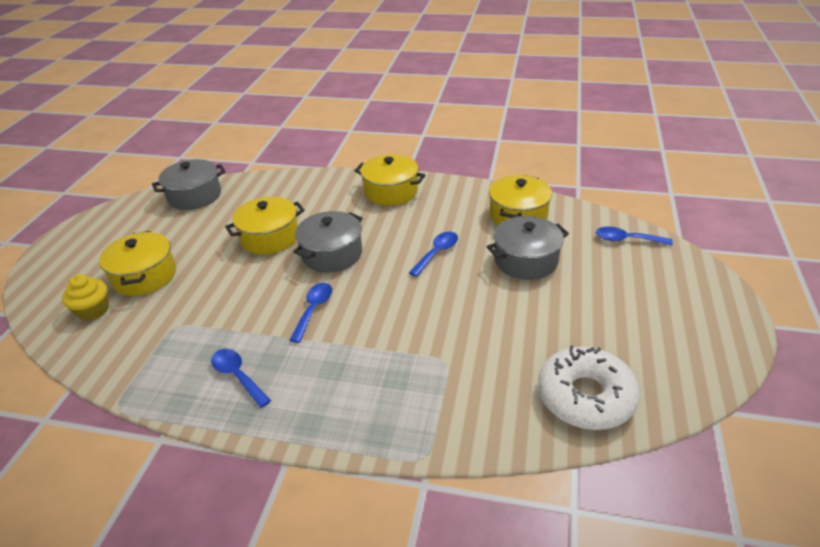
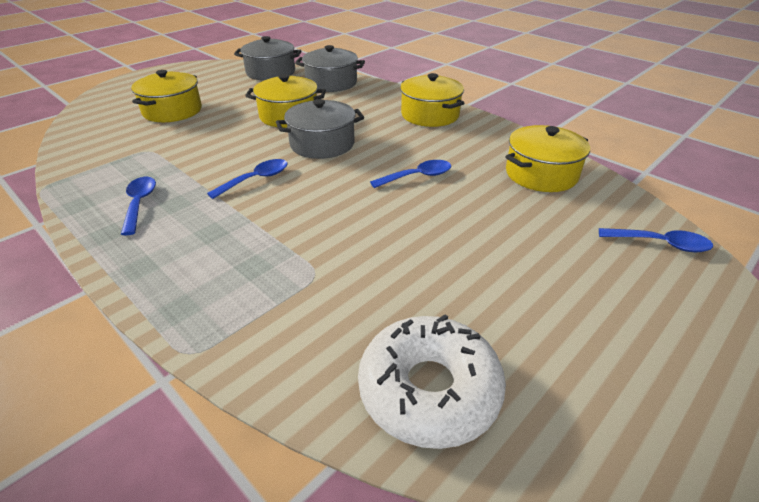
camera: 30 degrees right, 0 degrees up
yellow cupcake [62,275,109,321] -> none
grey pot [487,216,569,280] -> grey pot moved to [295,45,365,92]
blue spoon [596,227,673,246] -> blue spoon turned 150 degrees clockwise [599,228,713,252]

